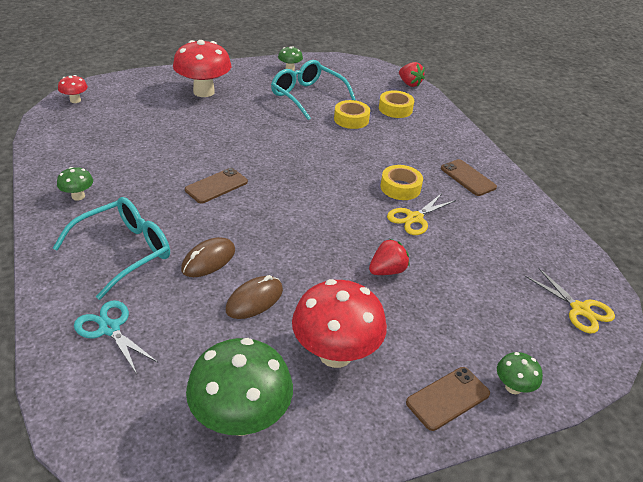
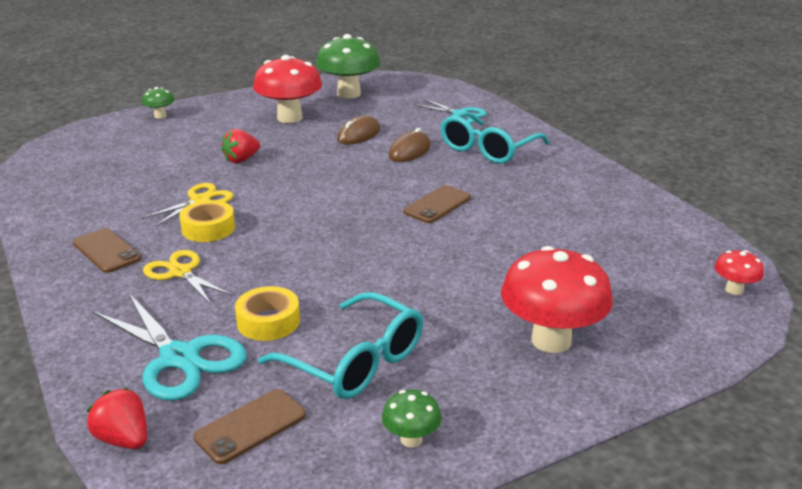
camera: 175 degrees right, 10 degrees down
green mushroom [57,167,93,201] -> none
yellow tape [379,90,414,118] -> turquoise scissors [93,293,247,401]
brown phone [406,367,490,431] -> brown phone moved to [193,389,306,464]
yellow scissors [525,267,615,334] -> yellow scissors moved to [143,250,233,304]

